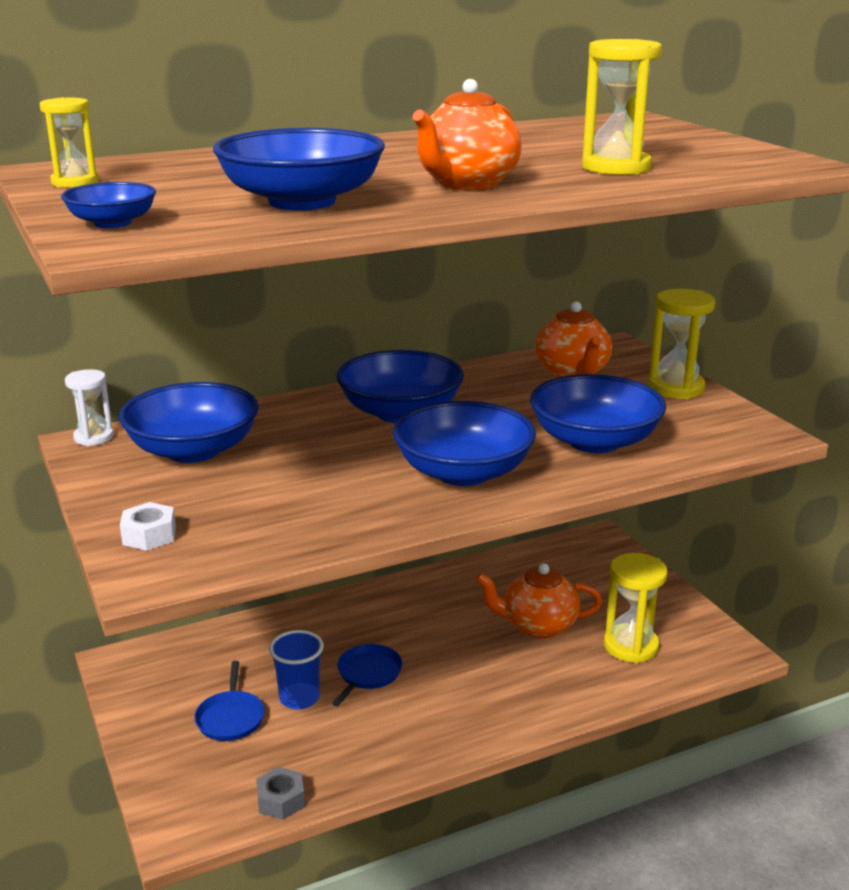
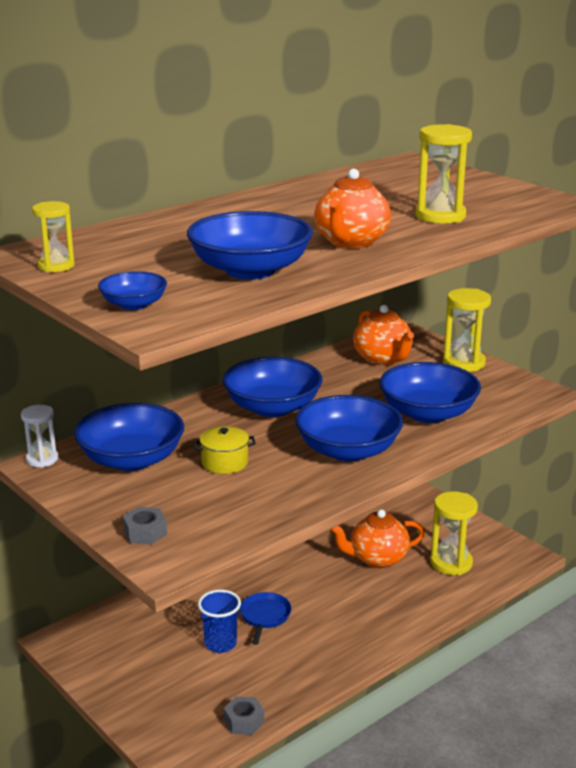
camera: 15 degrees left, 0 degrees up
white nut [120,502,176,551] -> grey nut [123,507,167,545]
blue pan [194,661,265,741] -> none
none -> yellow pot [193,426,256,474]

